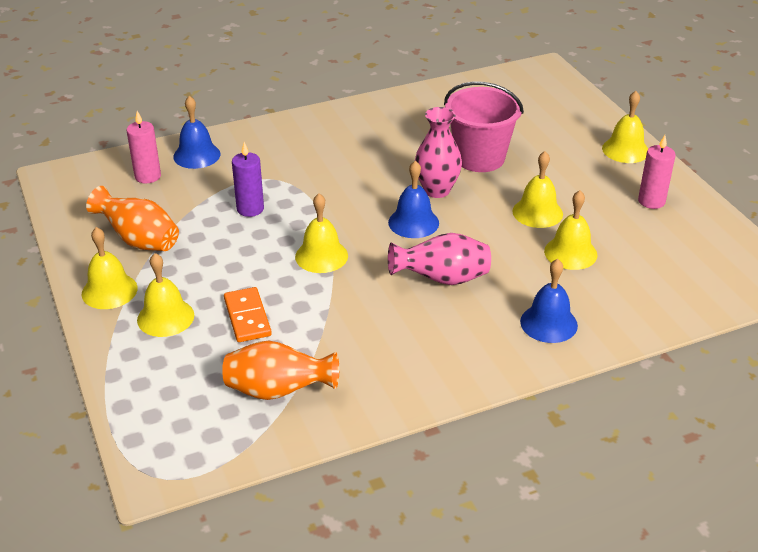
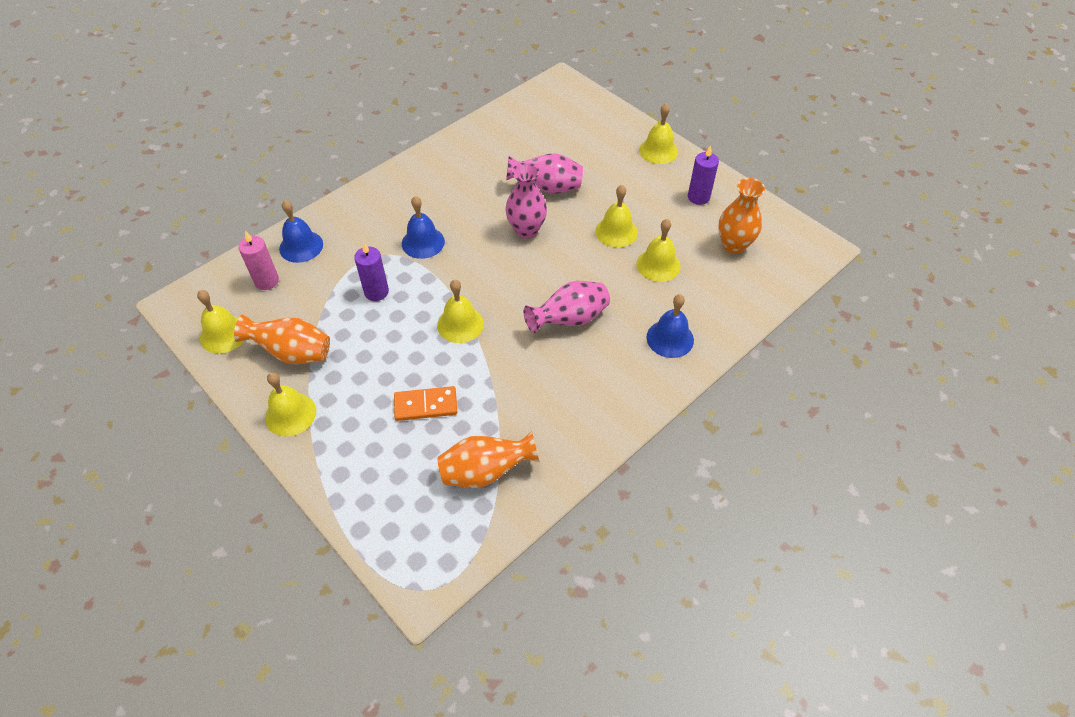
camera: 20 degrees left, 15 degrees up
yellow bell [137,253,194,337] -> yellow bell moved to [197,290,245,354]
orange domino [224,287,272,342] -> orange domino turned 60 degrees counterclockwise [394,386,457,421]
blue bell [388,161,439,238] -> blue bell moved to [402,196,445,259]
pink bucket [444,81,524,172] -> pink vase [506,153,583,194]
pink candle [638,135,676,209] -> purple candle [688,145,719,205]
none -> orange vase [718,178,765,254]

